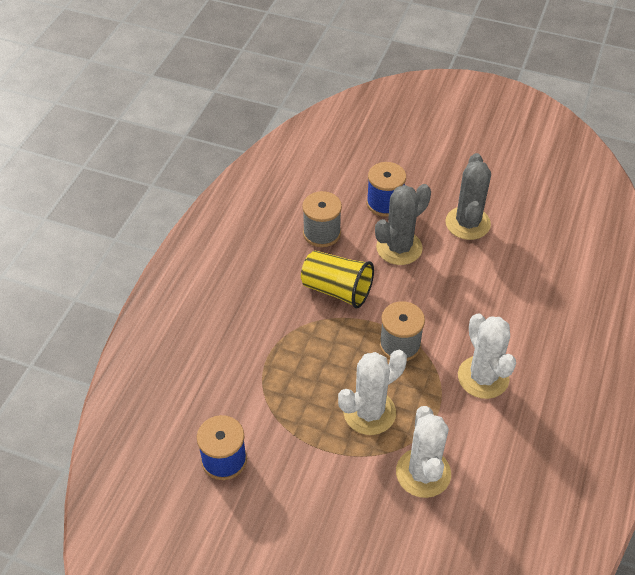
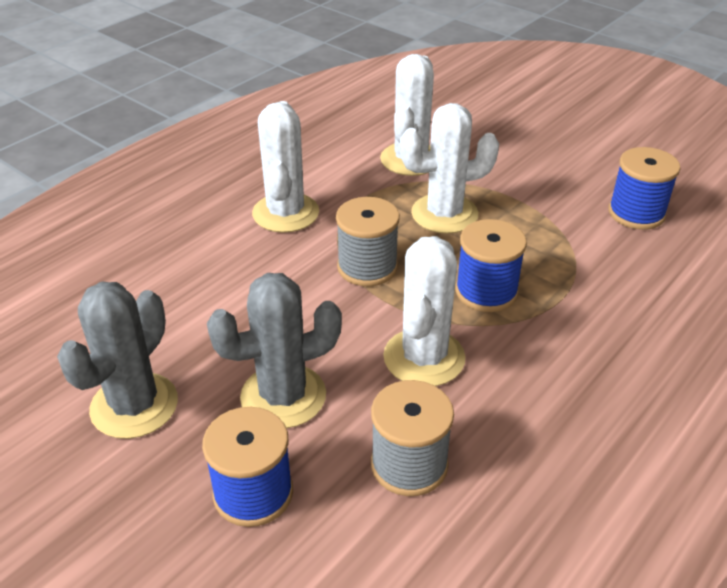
camera: 160 degrees left, 10 degrees down
yellow cup [301,250,374,308] -> white cactus [383,236,466,386]
none -> blue spool [455,219,527,312]

